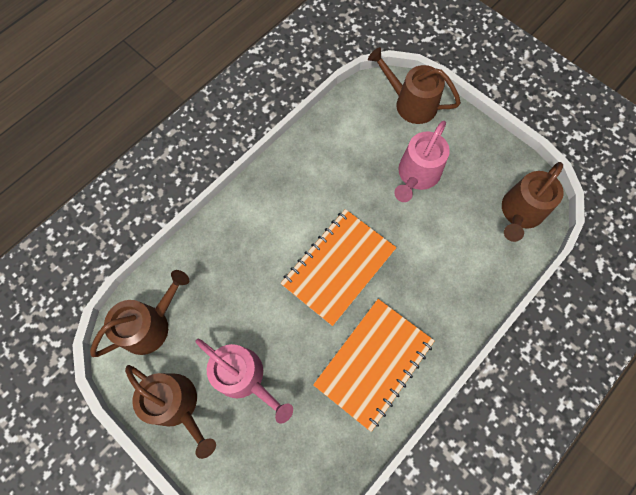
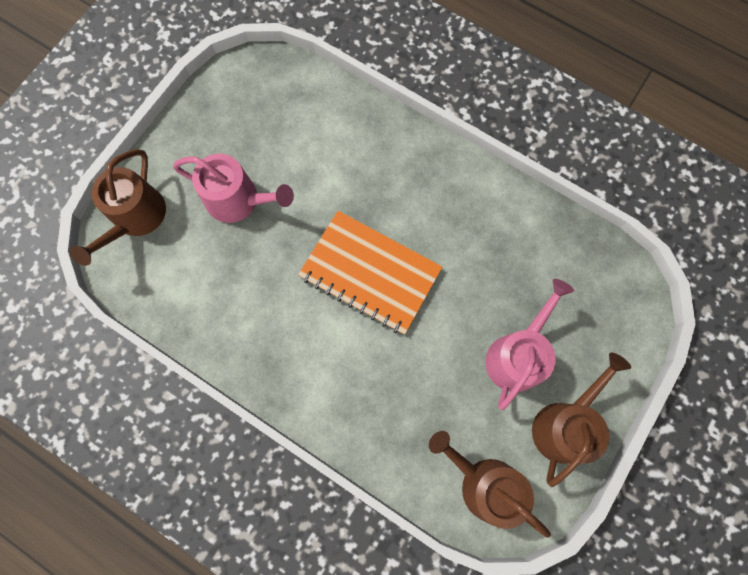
camera: 100 degrees left, 5 degrees up
orange notebook [313,299,435,432] -> none
brown watering can [502,162,564,242] -> none

